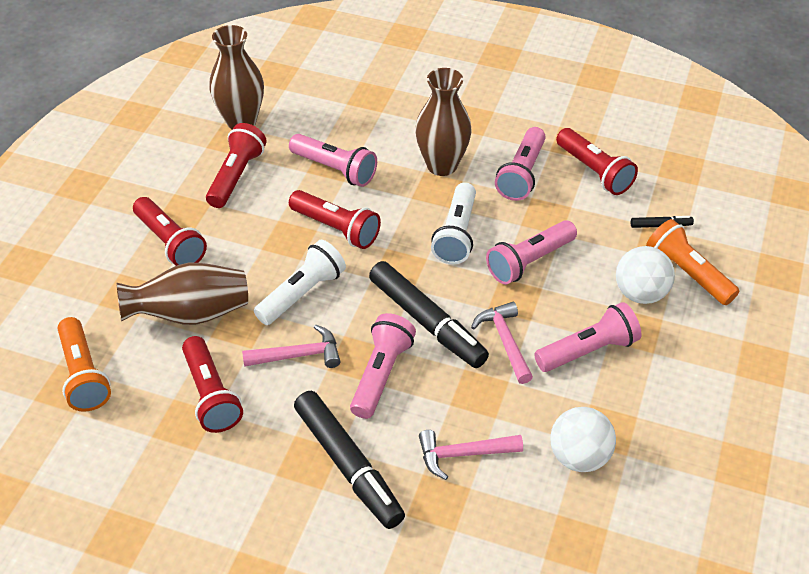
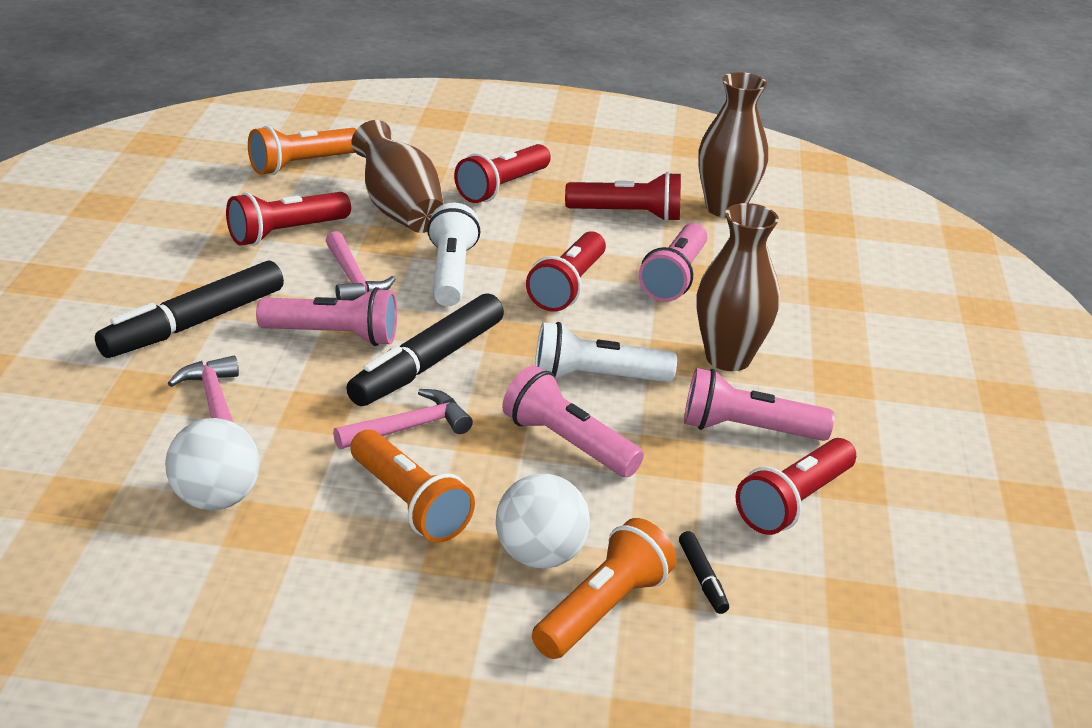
camera: 75 degrees right, 15 degrees down
white flashlight [254,240,346,325] -> white flashlight turned 120 degrees counterclockwise [427,203,480,306]
pink flashlight [534,302,641,372] -> orange flashlight [350,430,475,543]

